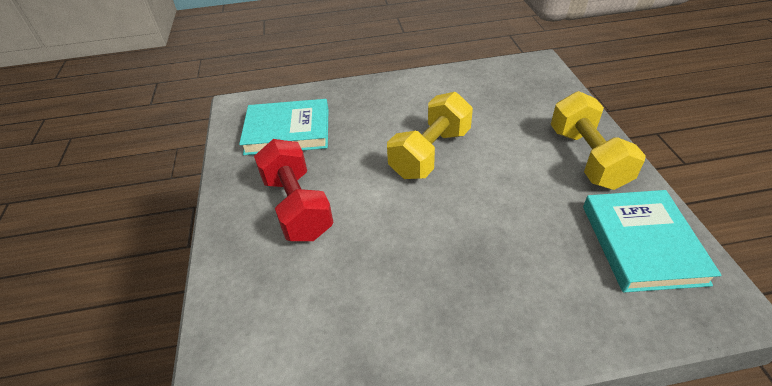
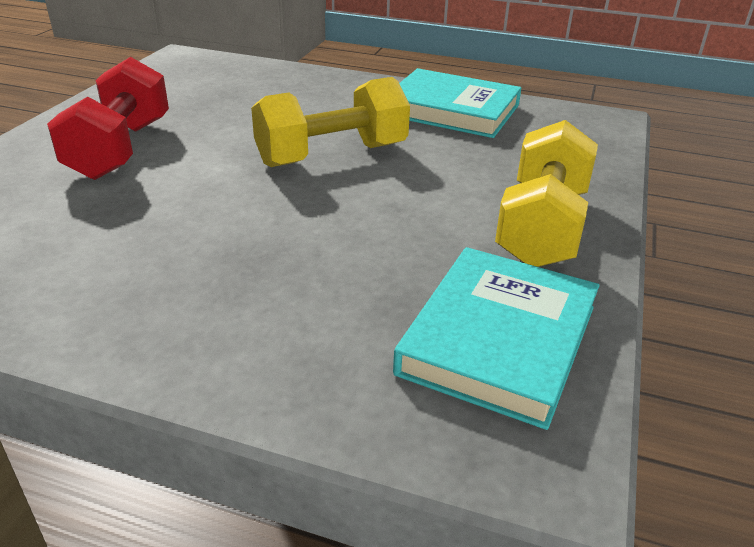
camera: 25 degrees right, 10 degrees down
turquoise book [239,99,328,155] -> turquoise book moved to [399,68,522,138]

